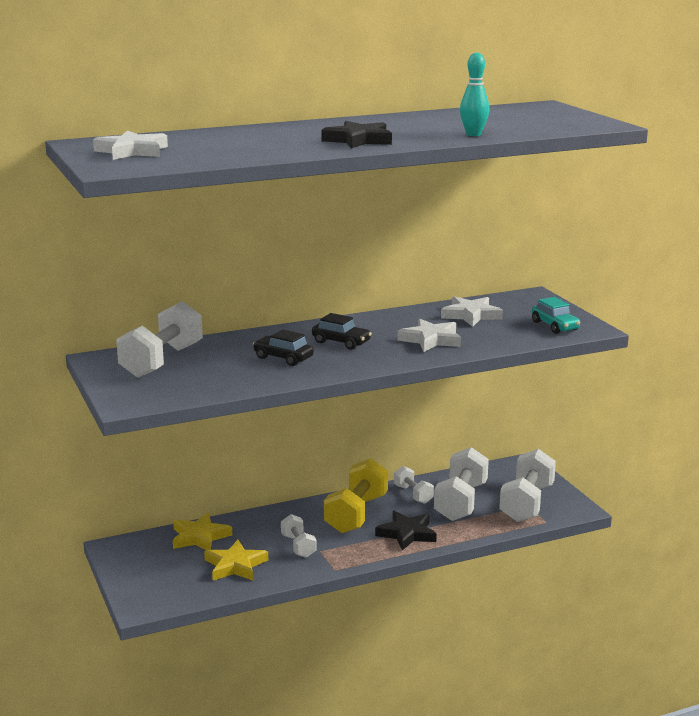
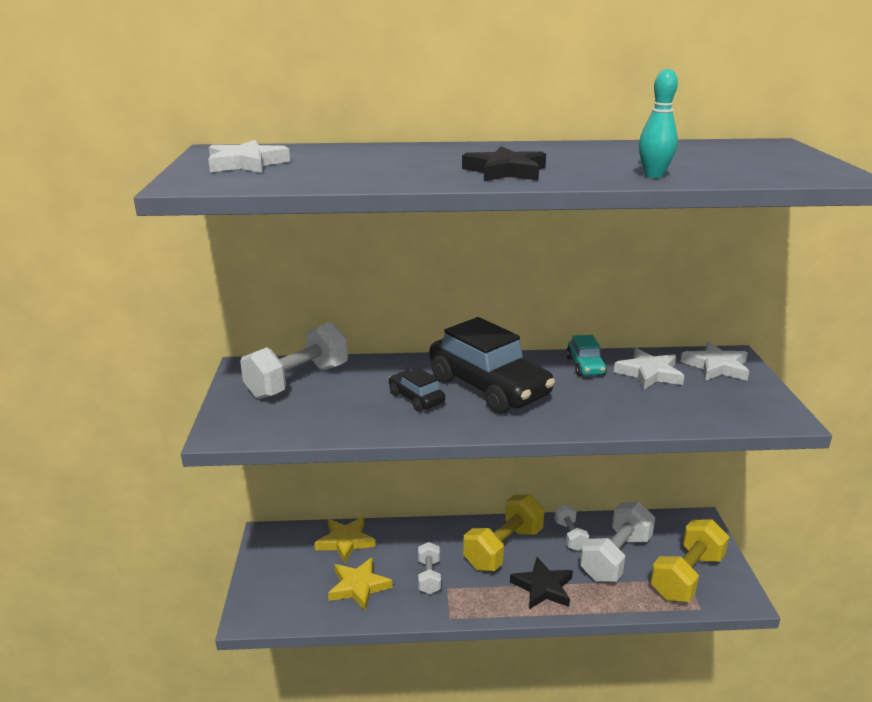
camera: 20 degrees right, 5 degrees up
black car [312,313,372,350] -> black car [429,317,555,414], size x2.10
white star [397,318,461,352] -> white star moved to [680,342,749,381]
white dumbbell [499,449,556,522] -> yellow dumbbell [650,519,729,602]
turquoise car [532,297,580,334] -> turquoise car moved to [566,335,607,376]

